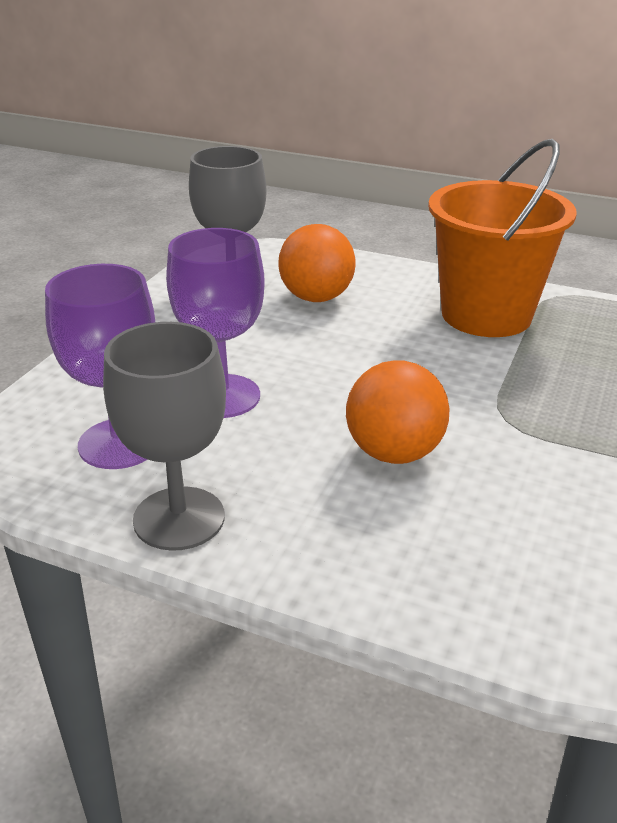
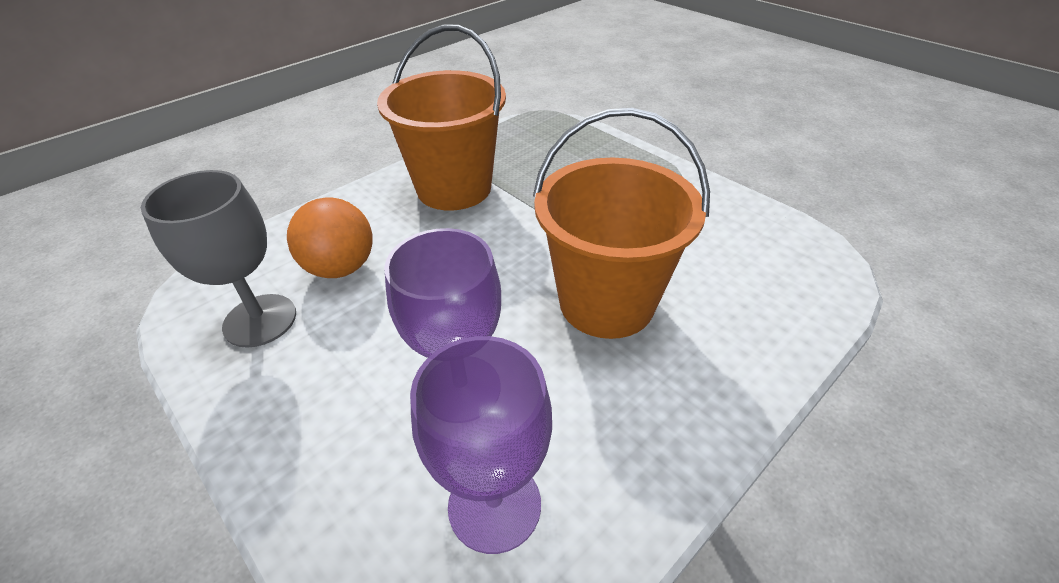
camera: 65 degrees left, 10 degrees up
grey goblet [103,322,226,551] -> none
orange ball [346,360,449,464] -> orange bucket [533,108,710,339]

